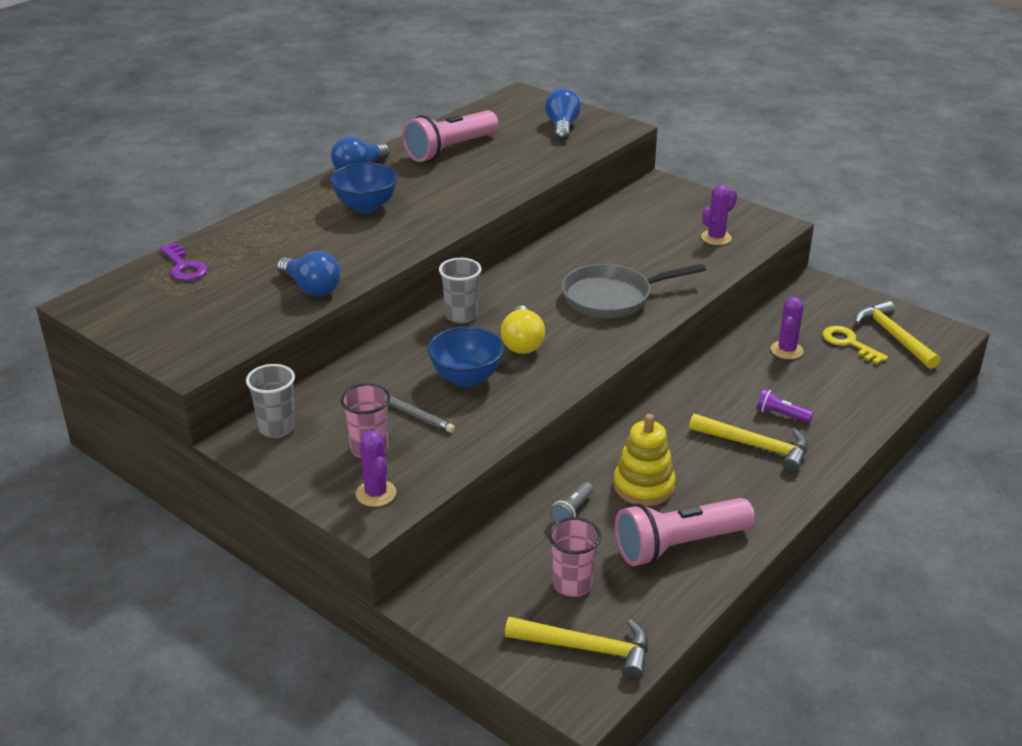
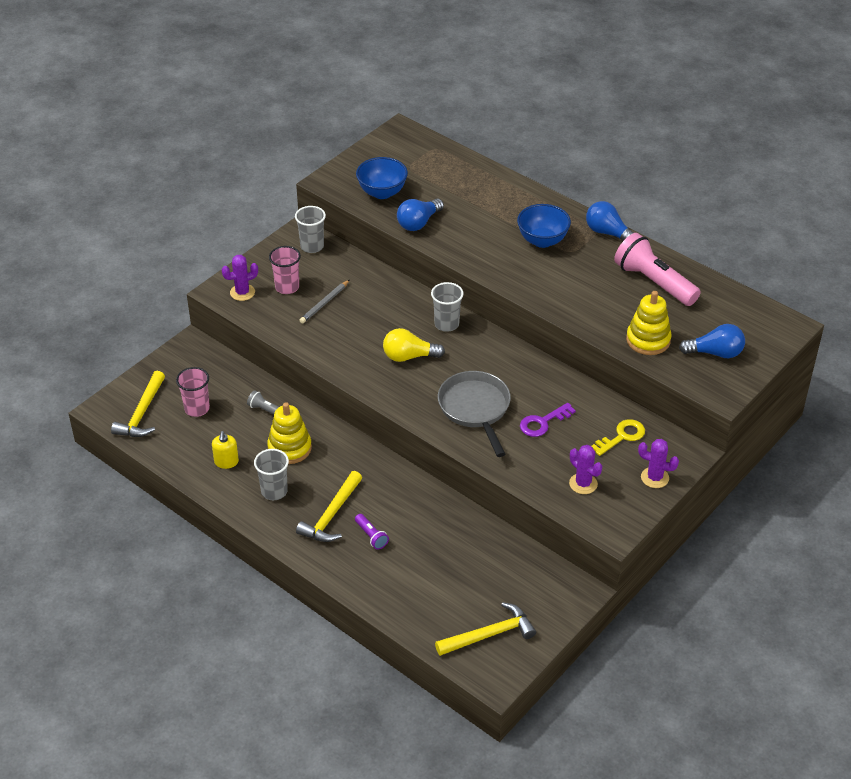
camera: 90 degrees right, 10 degrees up
purple key [160,243,208,281] -> purple key moved to [520,403,576,437]
blue bowl [428,327,504,387] -> blue bowl moved to [356,157,408,199]
pink flashlight [615,498,755,566] -> yellow soap dispenser [212,431,239,469]
purple flashlight [756,389,813,423] -> purple flashlight turned 120 degrees clockwise [355,514,389,549]
purple cactus [771,297,804,359] -> purple cactus moved to [638,439,679,488]
yellow key [822,326,888,364] -> yellow key moved to [592,419,645,456]
none -> grey cup [254,449,289,500]
none -> yellow stacking toy [626,291,672,355]

